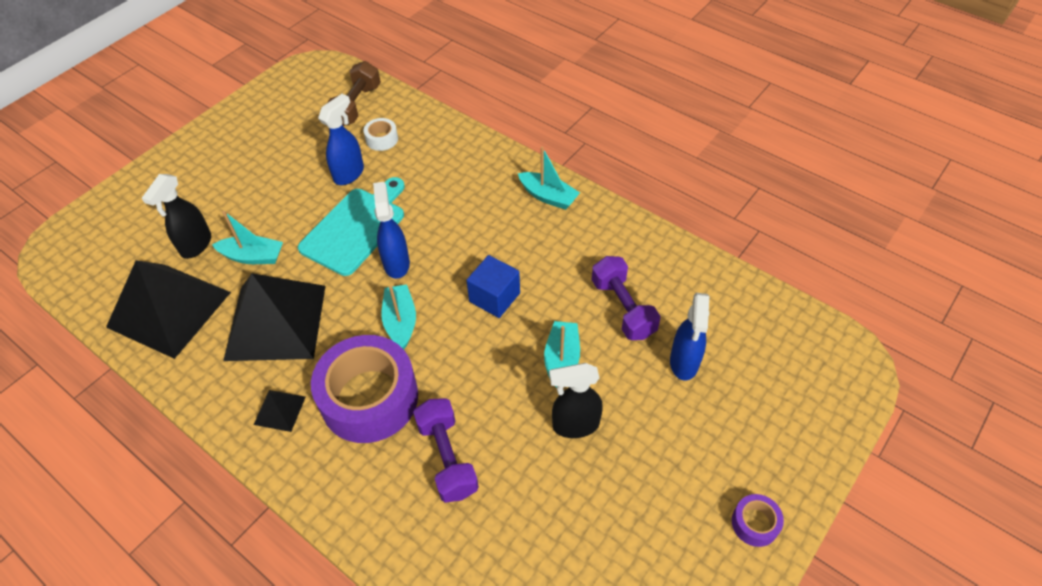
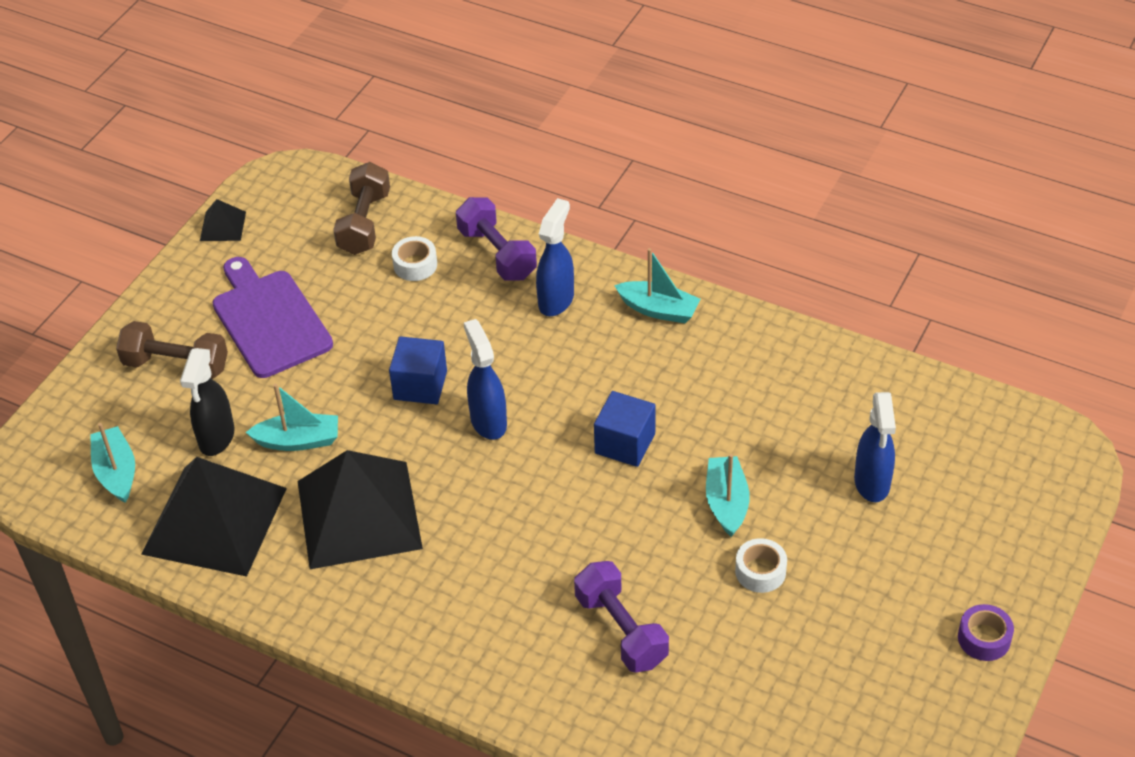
camera: 10 degrees left, 5 degrees down
black pyramid [254,390,306,432] -> black pyramid moved to [200,199,246,241]
turquoise cutting board [298,177,405,276] -> blue cube [389,336,447,404]
purple tape [311,335,418,443] -> none
blue spray bottle [318,94,364,185] -> blue spray bottle moved to [536,198,574,316]
turquoise boat [382,284,416,349] -> turquoise boat moved to [90,423,135,503]
black spray bottle [549,363,603,438] -> white tape [735,538,787,593]
purple dumbbell [592,256,661,340] -> purple dumbbell moved to [456,197,537,281]
none -> brown dumbbell [116,321,228,379]
none -> purple cutting board [213,257,333,378]

